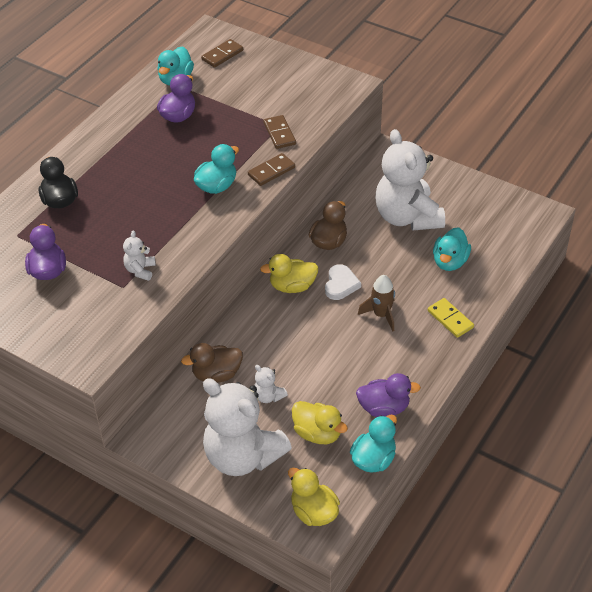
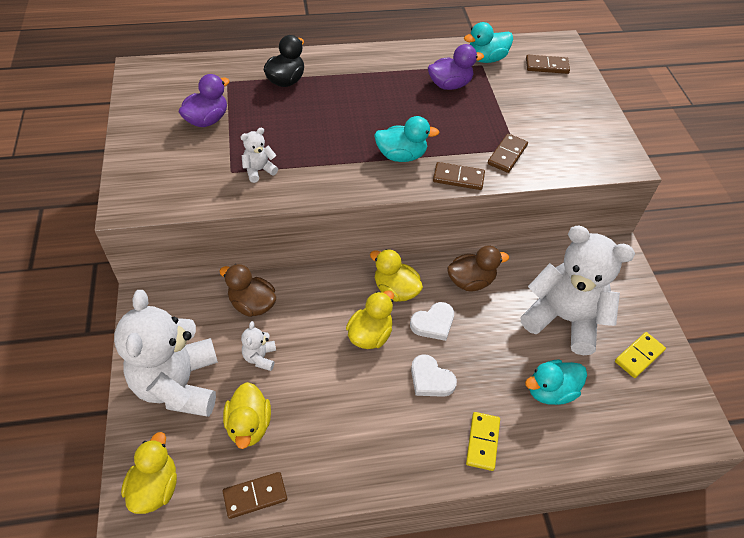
camera: 45 degrees right, 5 degrees up
turquoise duck [350,415,397,473] -> brown domino [222,472,287,519]
purple duck [356,373,421,417] -> none
brown rocket [358,275,395,332] -> white heart [411,354,457,397]
white teddy bear [375,129,445,230] -> white teddy bear turned 90 degrees clockwise [521,225,635,355]
none -> yellow duck [346,290,394,349]
none -> yellow domino [615,332,666,378]

